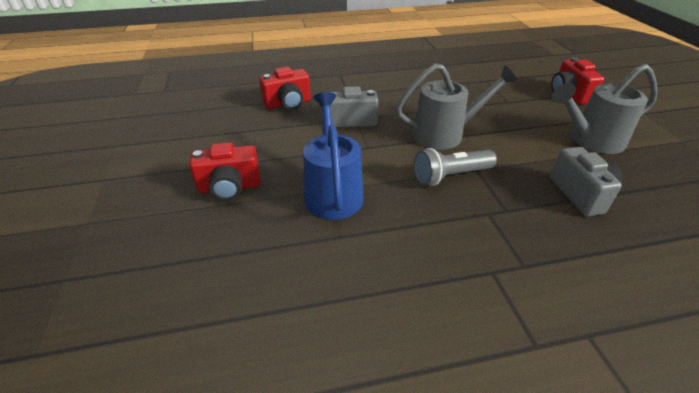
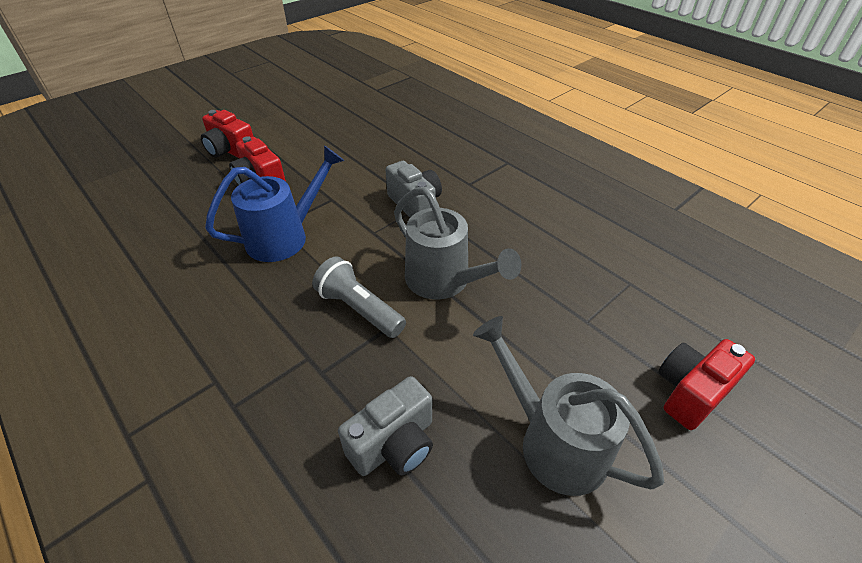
camera: 60 degrees right, 5 degrees up
red camera [259,67,311,110] -> red camera moved to [201,110,254,158]

